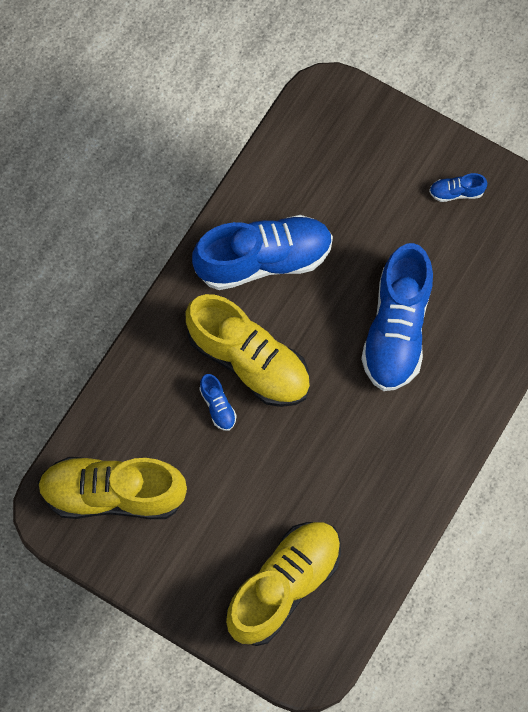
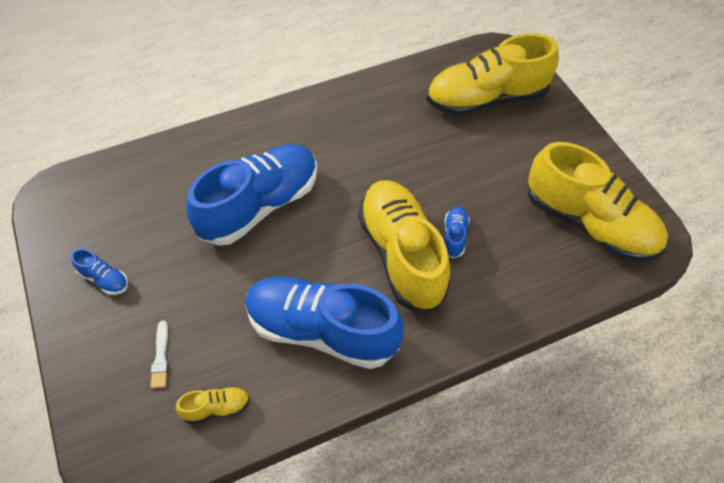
camera: 145 degrees left, 15 degrees down
none -> white brush [151,321,168,388]
none -> yellow shoe [176,386,250,424]

